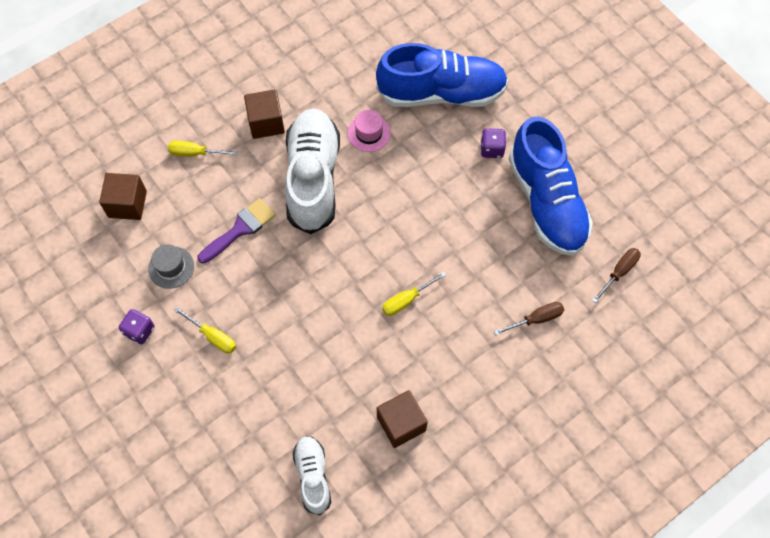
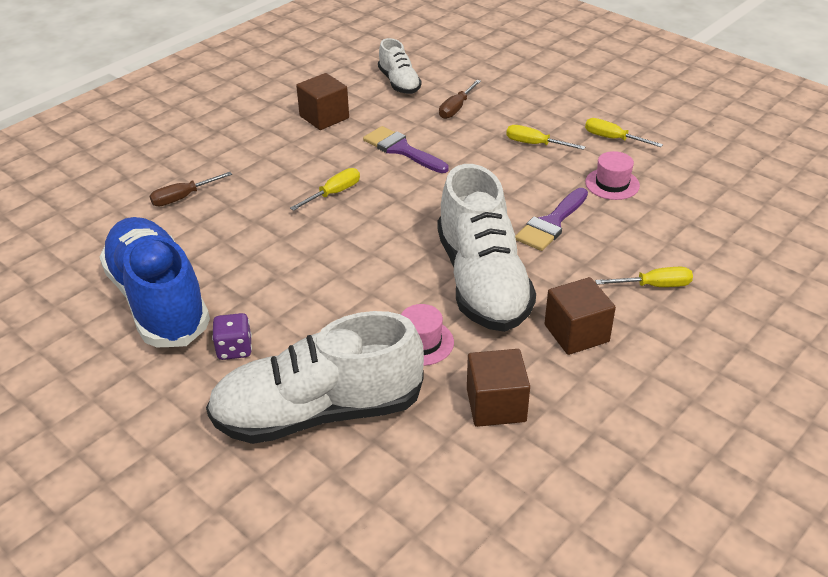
camera: 170 degrees right, 25 degrees down
brown cube [99,173,147,220] -> brown cube moved to [467,349,530,427]
purple dice [119,309,155,345] -> yellow screwdriver [585,118,663,147]
grey hat [148,244,194,289] -> pink hat [585,151,640,200]
blue shoe [376,43,508,107] -> white shoe [206,311,424,444]
brown screwdriver [592,248,641,303] -> brown screwdriver moved to [439,80,481,119]
none -> purple brush [363,126,449,173]

